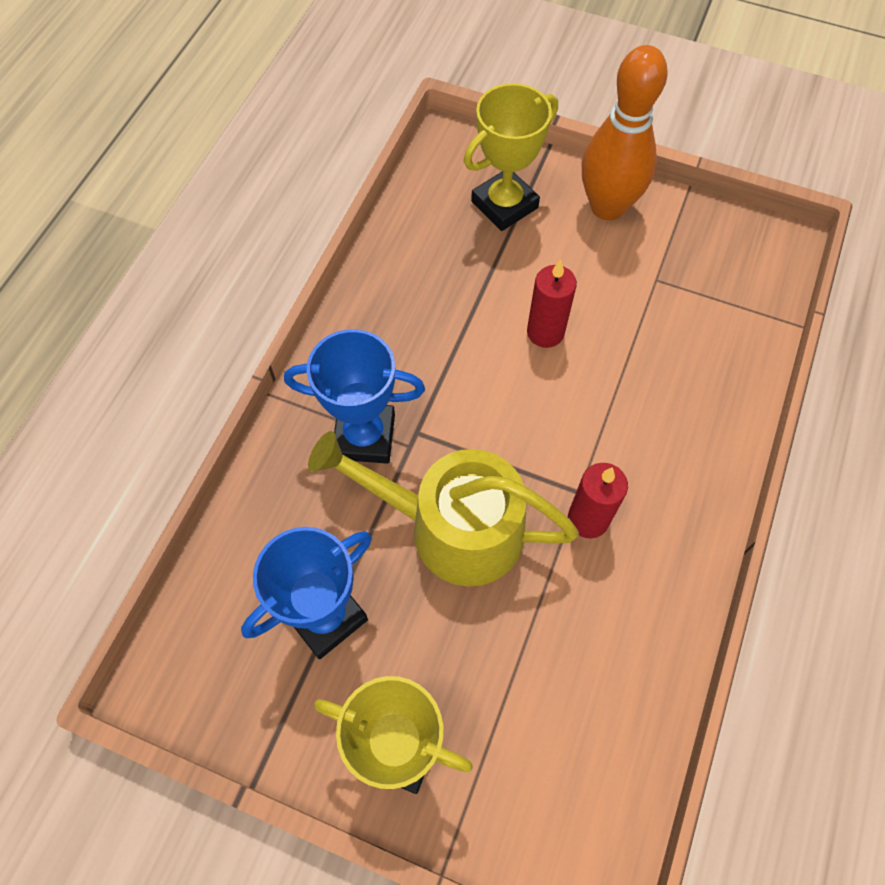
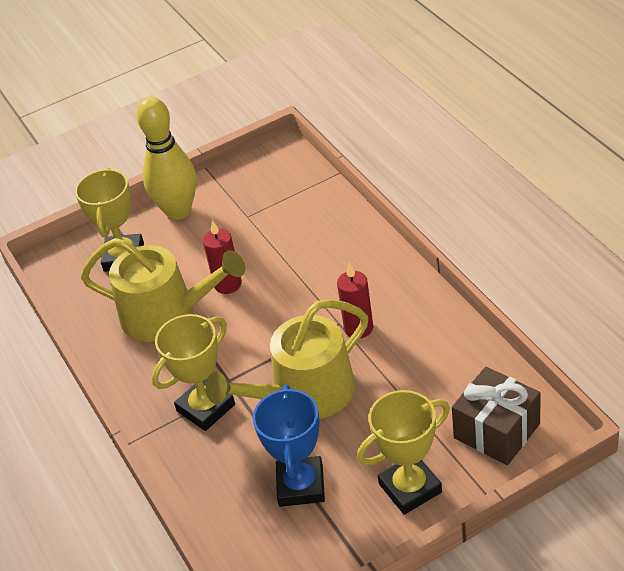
camera: 45 degrees left, 20 degrees down
blue trophy [284,329,425,464] -> yellow trophy [152,314,235,431]
orange bowling pin [582,45,668,220] -> yellow bowling pin [136,97,197,220]
none -> yellow watering can [81,238,245,342]
none -> brown gift [452,366,541,465]

